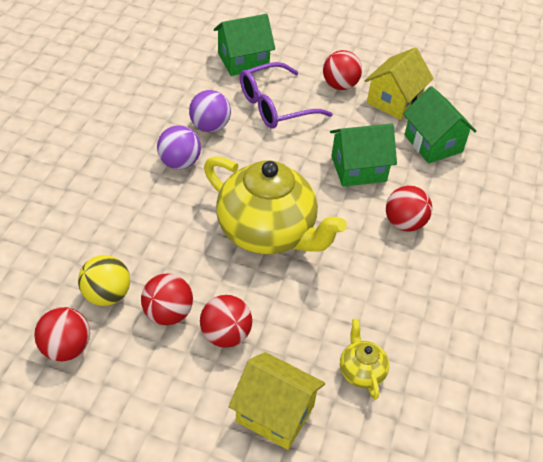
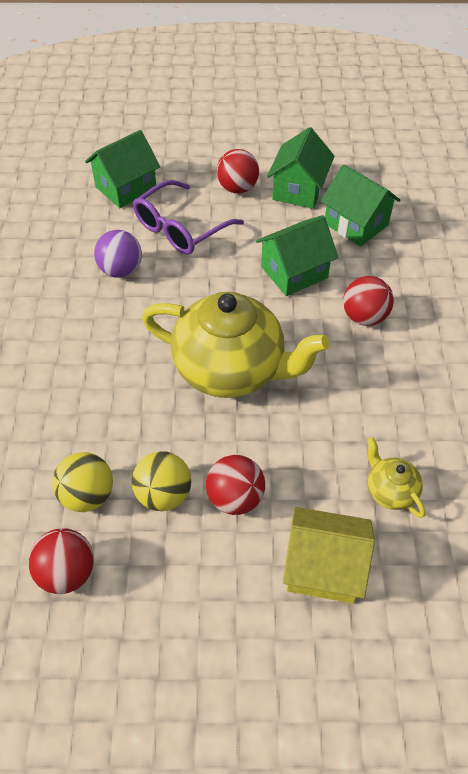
camera: 15 degrees left, 5 degrees up
red ball [141,274,193,325] -> yellow ball [132,451,191,511]
purple ball [157,125,201,169] -> none
yellow house [364,47,434,120] -> green house [267,127,335,209]

